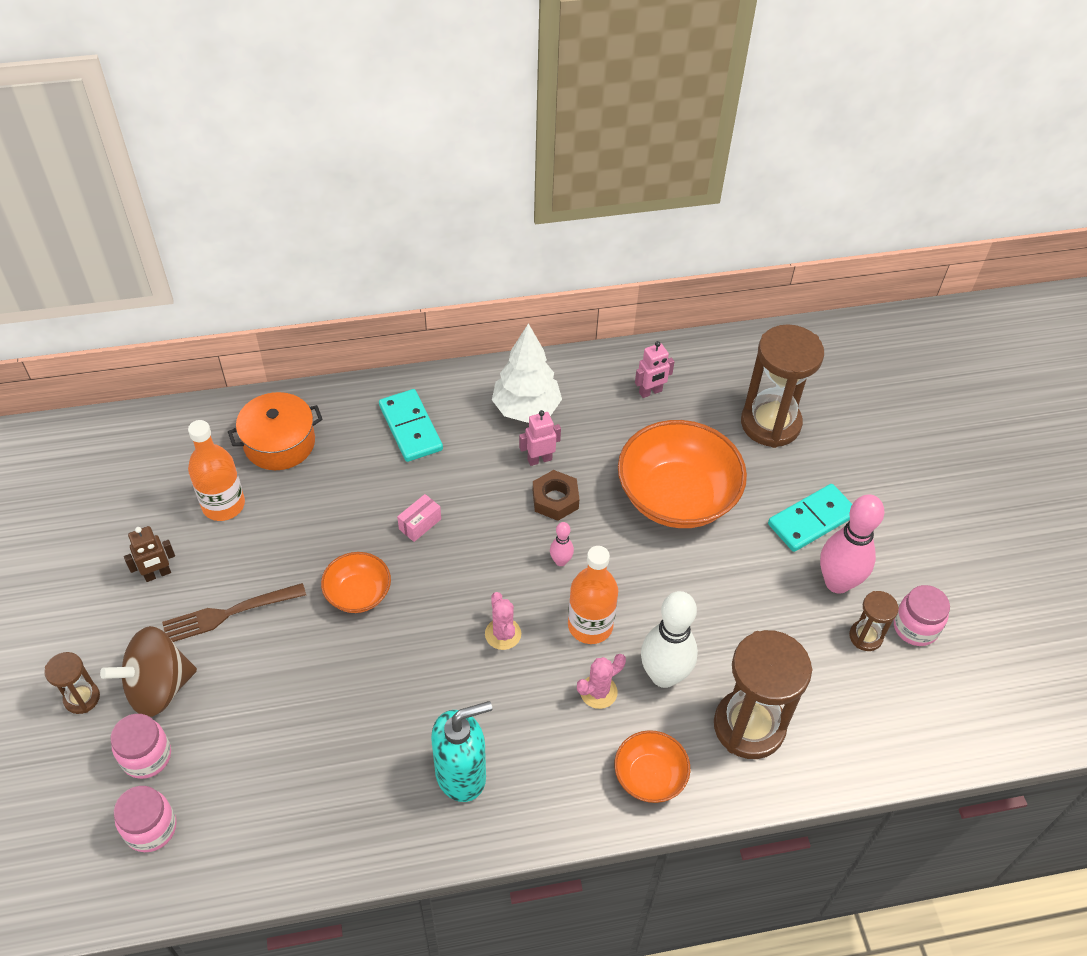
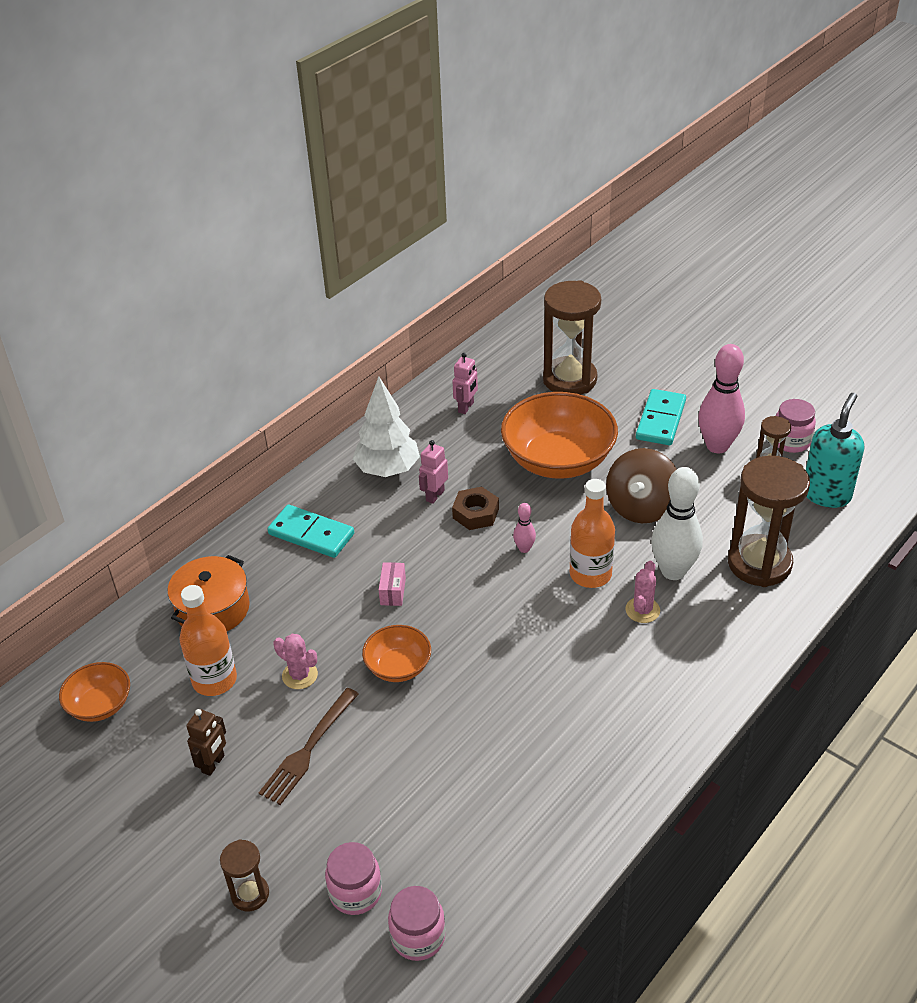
camera: 35 degrees left, 10 degrees down
brown spinning top [100,626,197,717] -> brown spinning top moved to [606,448,677,523]
turquoise soap dispenser [431,701,492,802] -> turquoise soap dispenser moved to [806,393,864,508]
pink cactus [485,592,521,650] -> pink cactus moved to [273,634,318,689]
orange bowl [614,730,690,803] -> orange bowl moved to [59,662,130,722]

